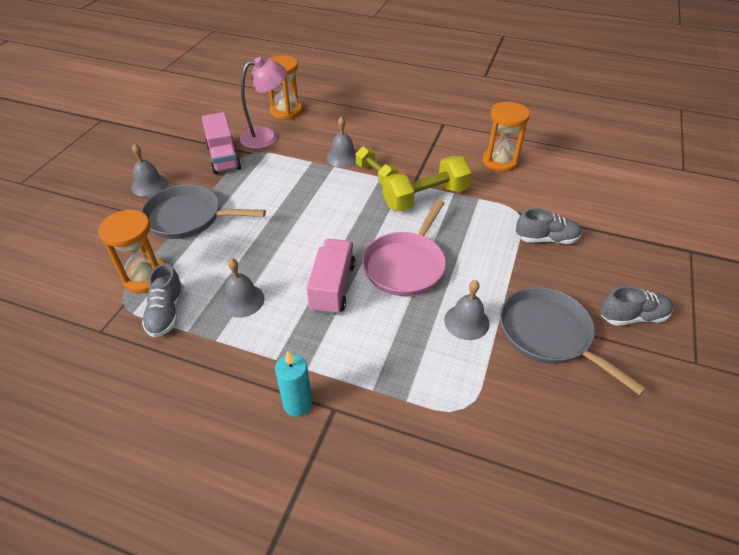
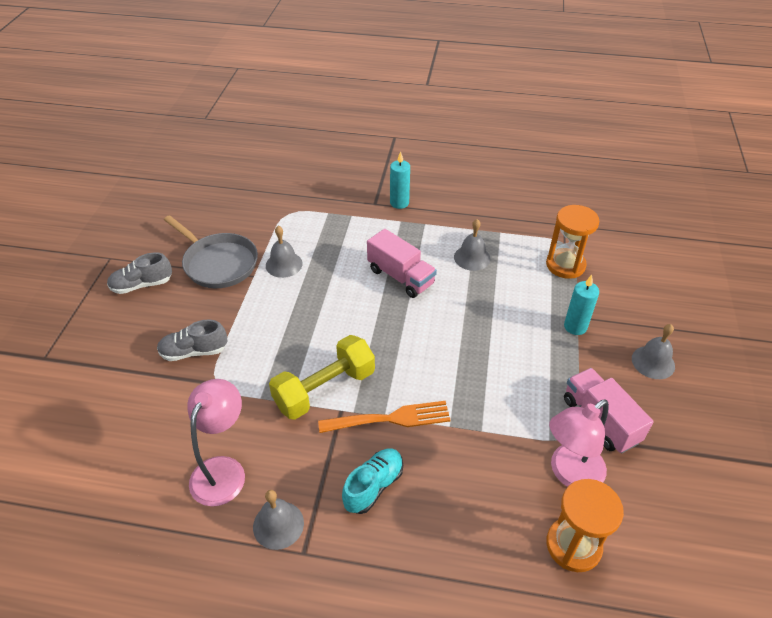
camera: 170 degrees right, 0 degrees up
grey pan [141,185,266,239] -> turquoise candle [564,275,599,335]
grey shoe [142,263,184,337] -> none
pink truck [307,239,356,315] -> pink truck turned 45 degrees counterclockwise [367,229,437,298]
grey bell [326,116,357,168] -> grey bell moved to [253,490,304,550]
yellow dumbbell [356,147,398,185] -> orange fork [318,401,450,433]
pink pan [362,200,446,296] -> none
orange hourglass [482,101,530,172] -> pink lamp [187,379,245,506]
none -> turquoise shoe [342,448,403,514]

